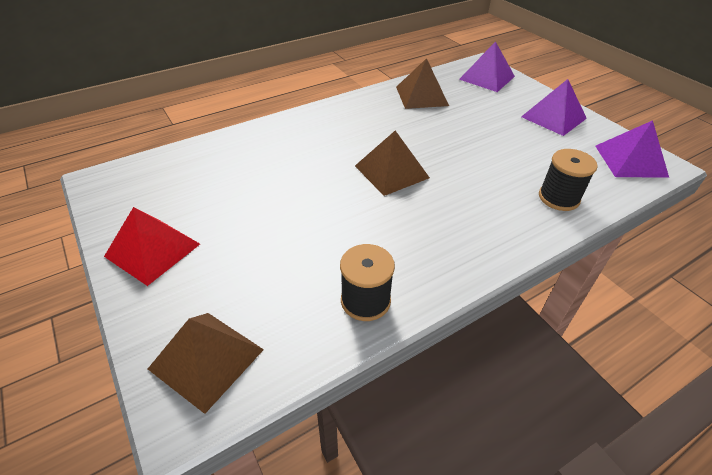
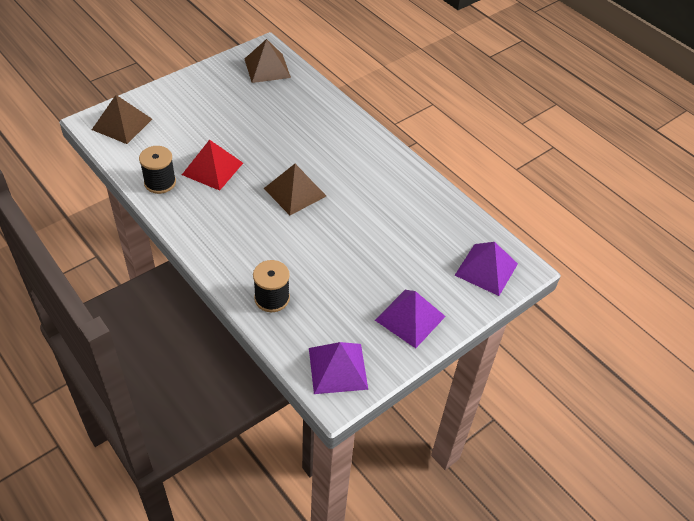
camera: 80 degrees right, 5 degrees up
red pyramid [104,207,200,286] -> red pyramid moved to [182,140,243,191]
brown pyramid [396,58,449,109] -> brown pyramid moved to [245,39,291,83]

